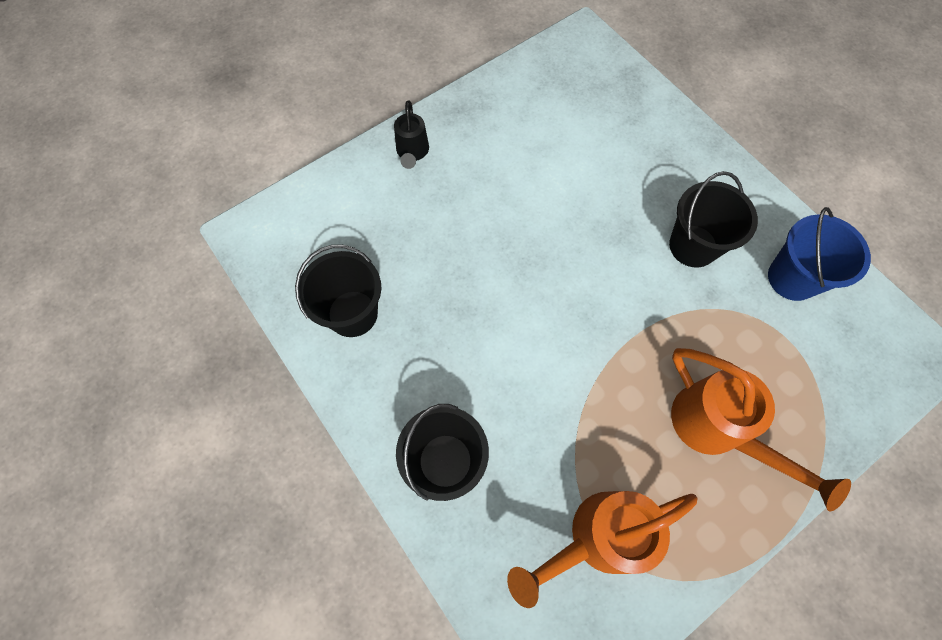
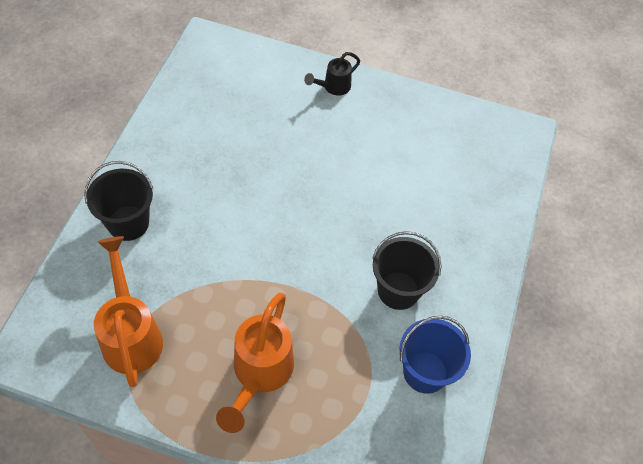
camera: 50 degrees right, 10 degrees down
black bucket [295,245,381,337] -> none
orange watering can [507,491,697,608] -> orange watering can turned 45 degrees clockwise [94,236,163,387]

